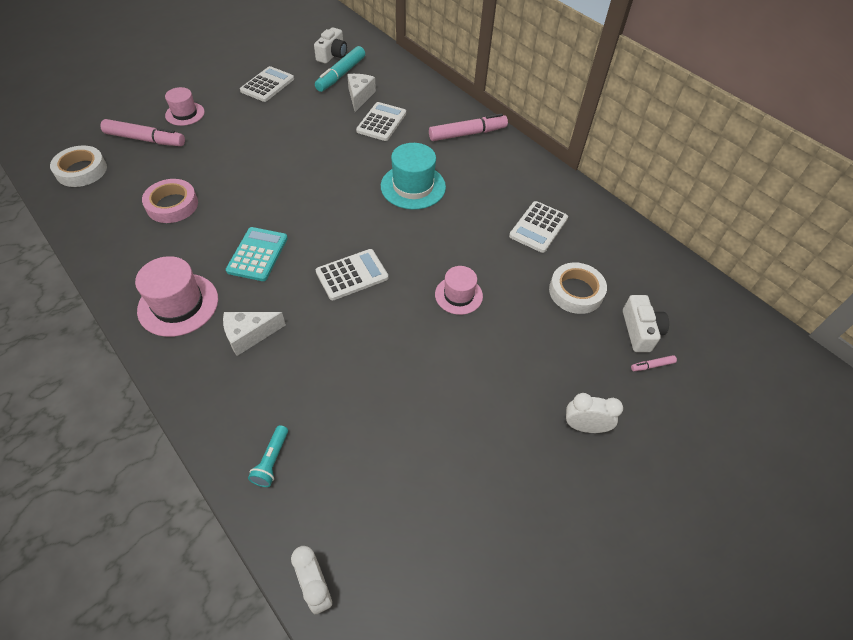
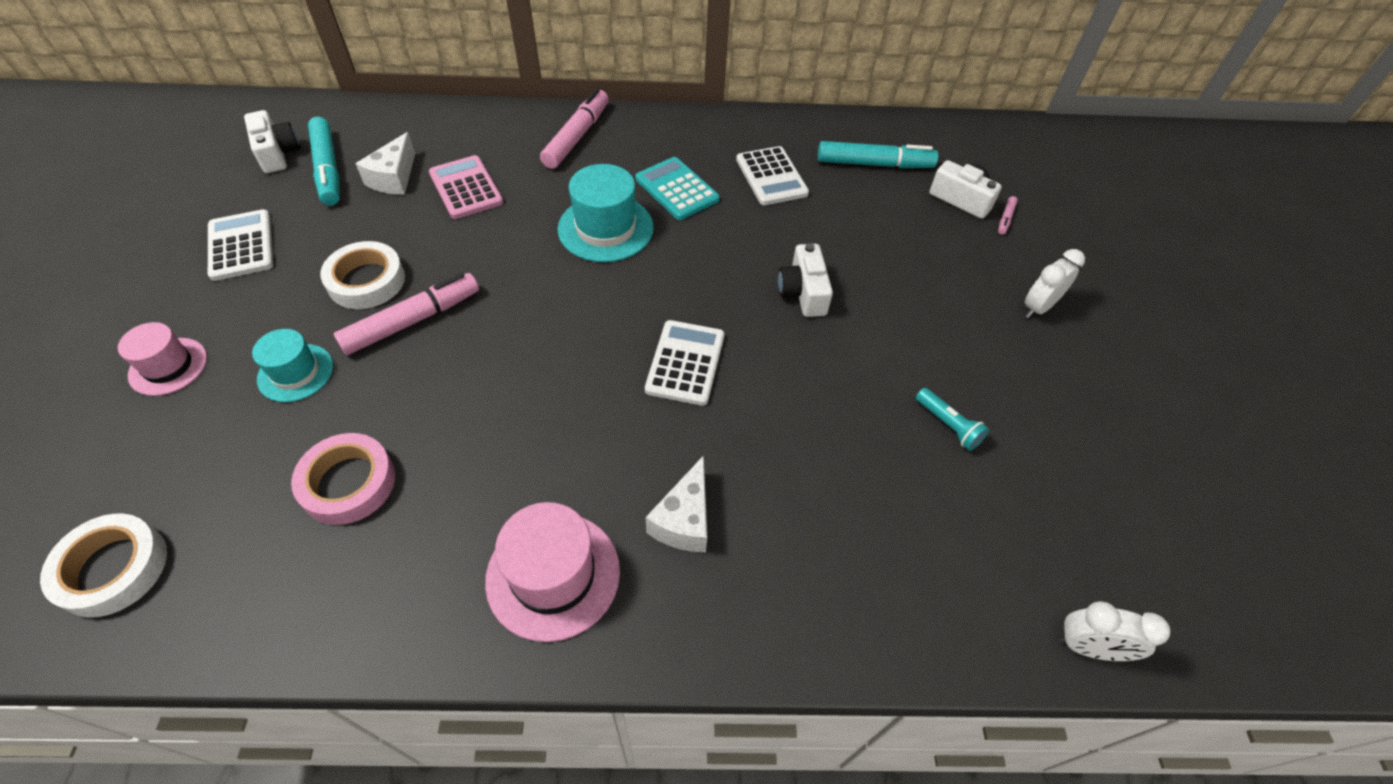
camera: 50 degrees left, 0 degrees up
pink marker [100,119,185,146] -> pink marker moved to [334,273,479,355]
turquoise calculator [226,227,288,281] -> turquoise calculator moved to [635,157,720,220]
turquoise flashlight [248,425,288,487] -> turquoise flashlight moved to [916,388,989,451]
white cheese [347,74,376,112] -> white cheese turned 120 degrees counterclockwise [355,132,415,195]
white calculator [356,102,406,141] -> pink calculator [429,155,503,219]
pink hat [435,266,483,315] -> white camera [778,243,833,317]
white tape [549,262,607,314] -> white tape moved to [320,241,405,309]
none -> turquoise hat [252,329,333,402]
none -> turquoise marker [818,141,938,168]

